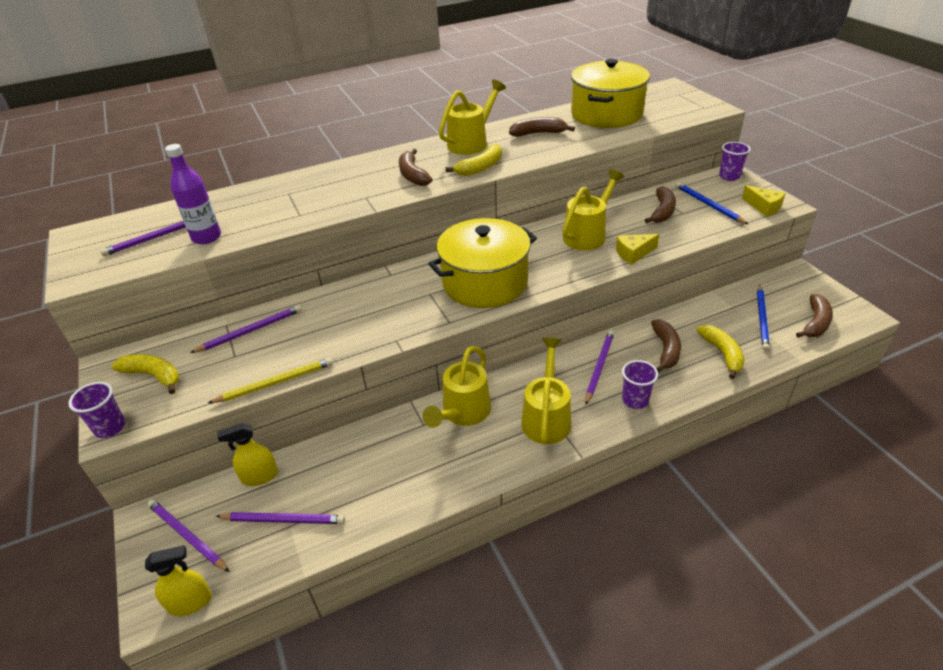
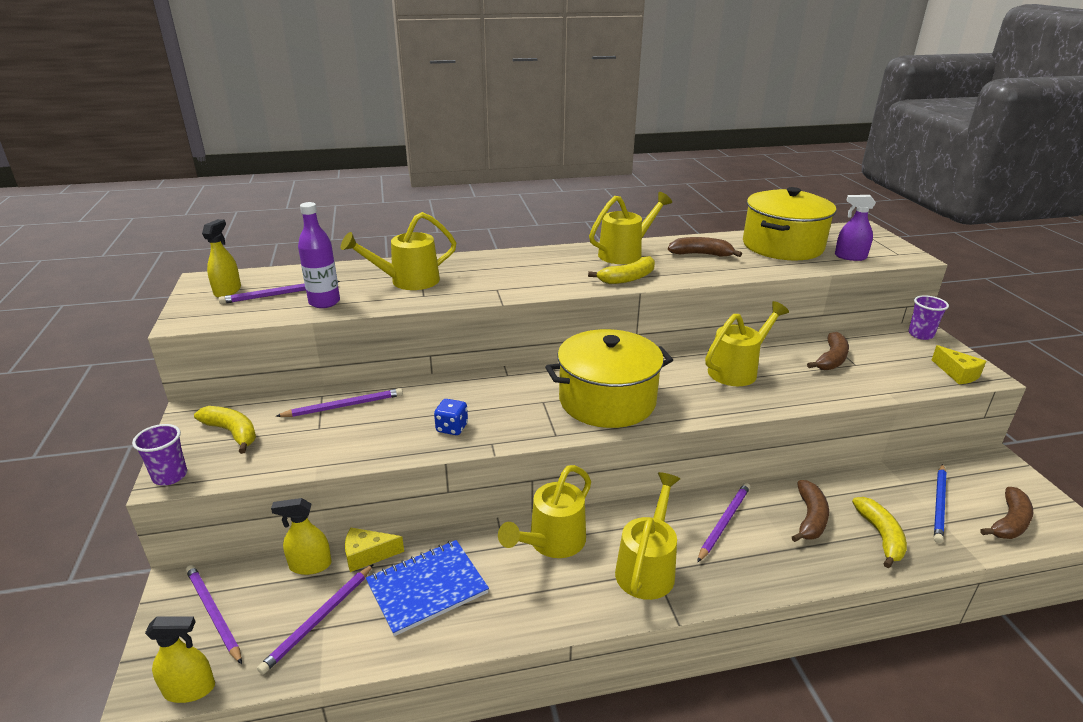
camera: 10 degrees right, 10 degrees down
yellow pencil [208,358,333,403] -> none
purple pencil [216,512,345,524] -> purple pencil turned 105 degrees clockwise [257,564,374,675]
brown banana [399,149,432,186] -> none
yellow cheese [616,234,659,265] -> yellow cheese moved to [345,528,404,572]
purple cup [622,360,658,409] -> none
blue pencil [676,182,748,224] -> none
none -> yellow spray bottle [202,219,241,298]
none -> yellow watering can [341,212,456,290]
none -> blue notebook [366,540,489,636]
none -> blue dice [434,399,468,435]
none -> purple spray bottle [835,195,876,261]

